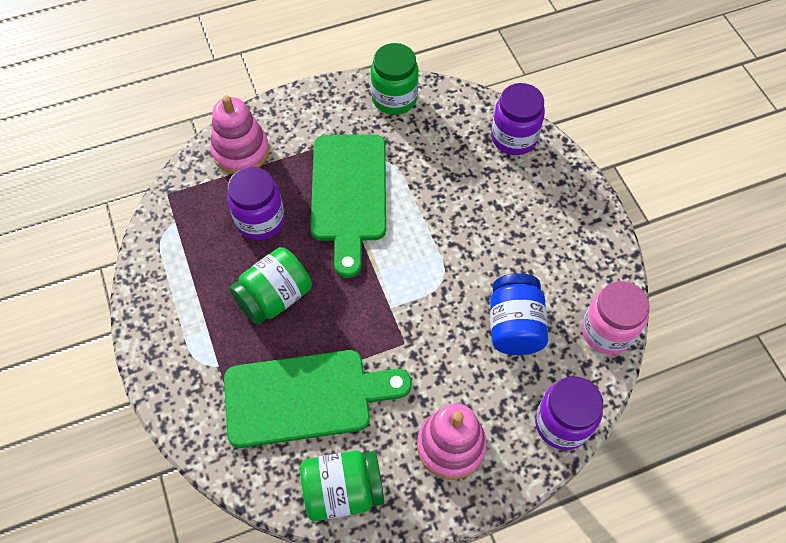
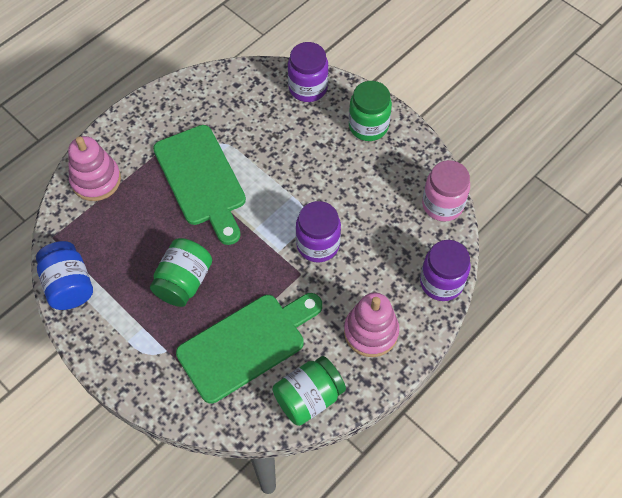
camera: 25 degrees left, 0 degrees up
purple jar [227,167,285,240] -> purple jar moved to [296,201,341,262]
green jar [371,43,419,115] -> green jar moved to [349,81,392,141]
blue jar [490,273,548,355] -> blue jar moved to [36,241,93,310]

